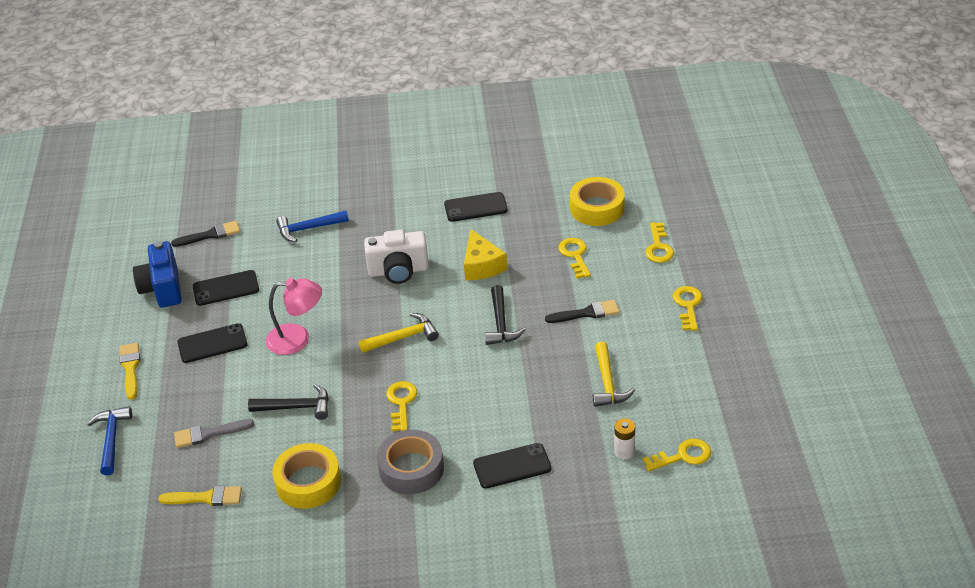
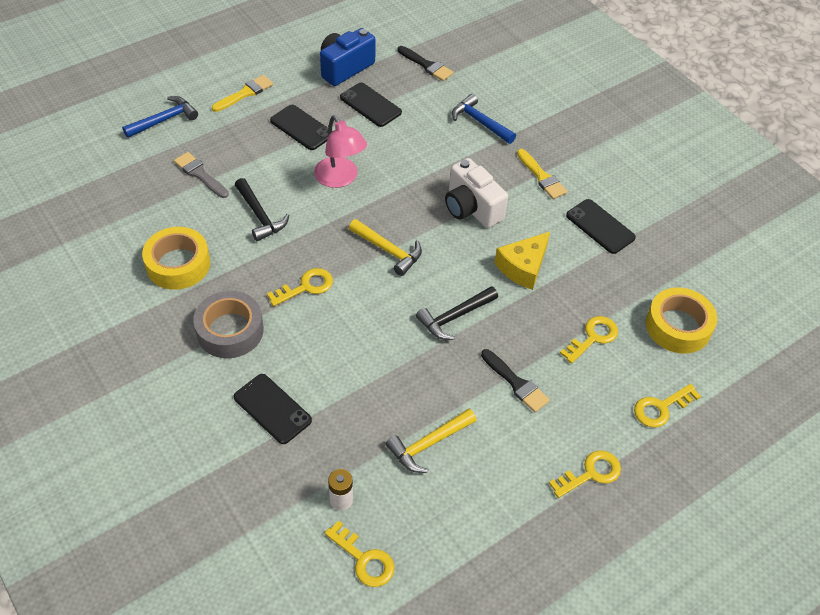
camera: 55 degrees right, 10 degrees up
yellow brush [158,486,242,506] -> yellow brush moved to [517,149,568,199]

